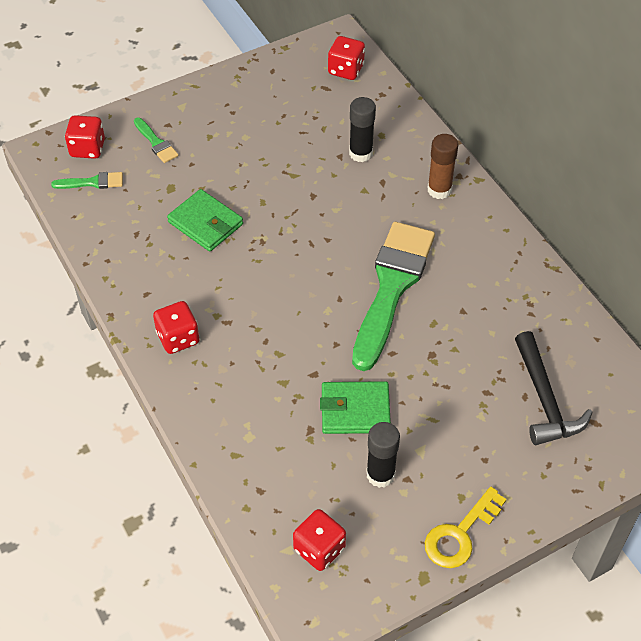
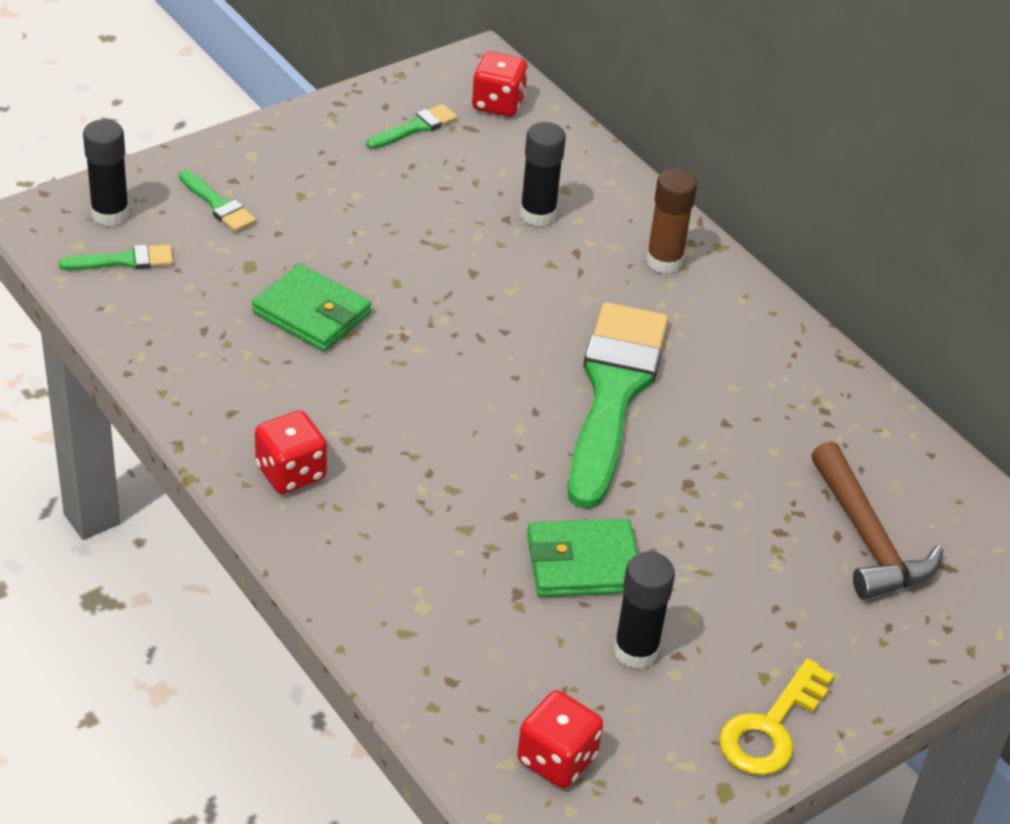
camera: 10 degrees left, 10 degrees down
red dice [65,115,105,159] -> black glue stick [83,119,129,226]
black hammer [515,331,593,445] -> brown hammer [811,441,943,600]
none -> green brush [366,104,458,149]

